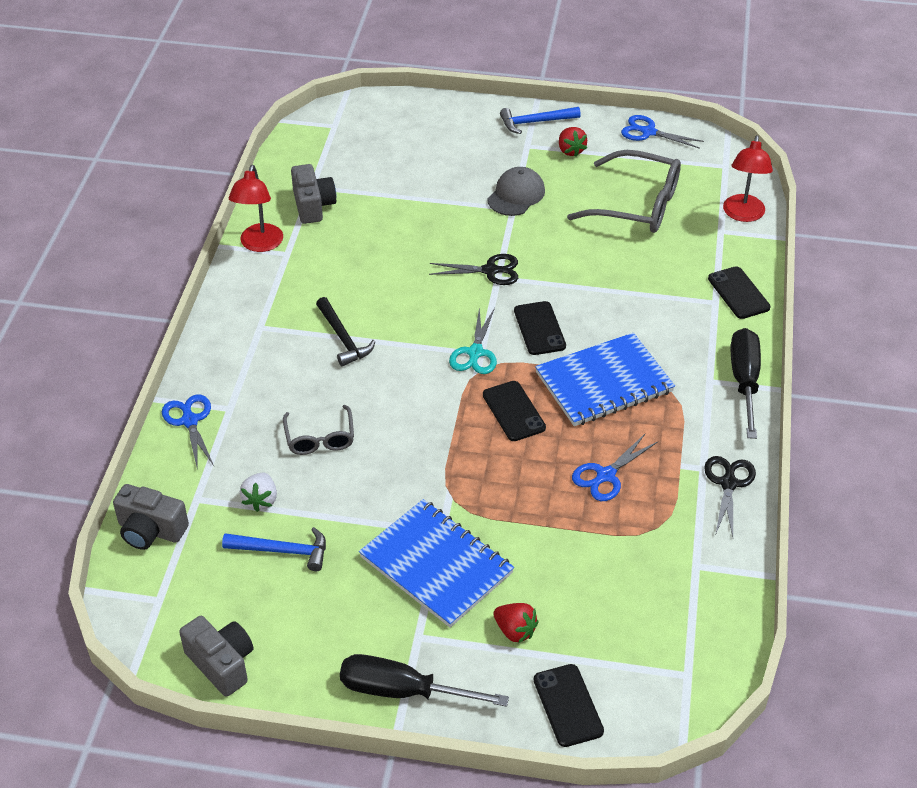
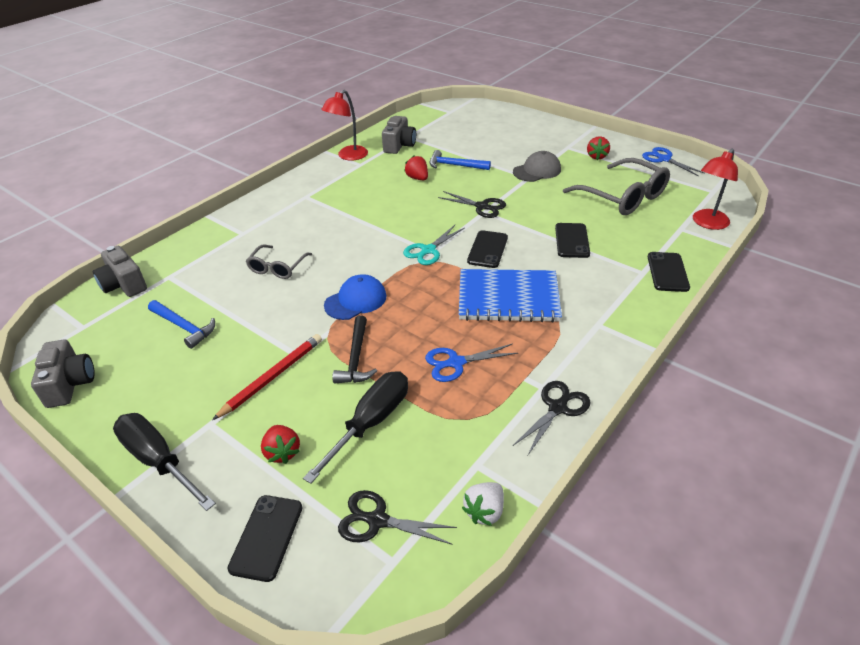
camera: 30 degrees right, 5 degrees down
blue scissors [162,394,214,467] -> none
white strawberry [240,473,277,512] -> white strawberry moved to [462,482,504,526]
black hammer [316,297,375,366] -> black hammer moved to [332,315,377,384]
blue notebook [359,499,514,628] -> red pencil [212,334,322,420]
black phone [483,381,546,441] -> black phone moved to [555,223,590,258]
blue hammer [500,107,581,134] -> blue hammer moved to [430,150,491,170]
black screwdriver [731,328,761,439] -> black screwdriver moved to [303,371,408,484]
none -> blue cap [324,274,386,320]
none -> black scissors [338,490,457,545]
none -> red strawberry [404,155,428,180]

